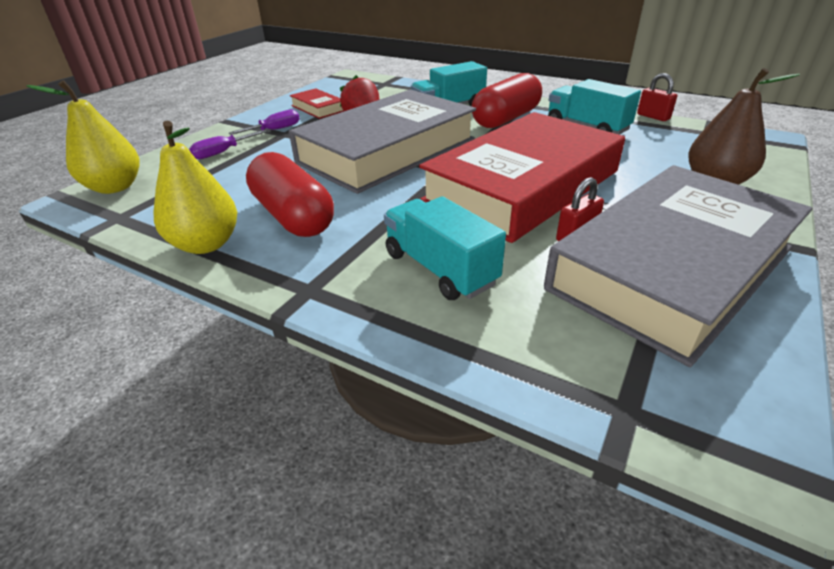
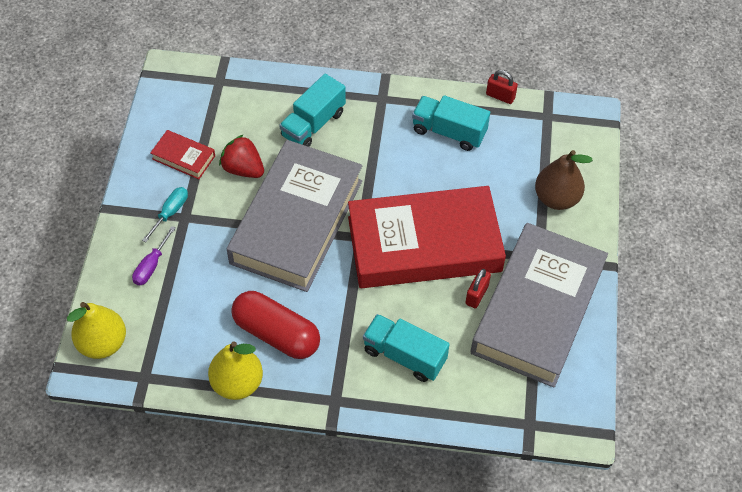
camera: 25 degrees left, 20 degrees up
purple screwdriver [229,110,300,135] -> turquoise screwdriver [142,187,188,243]
red book [419,112,625,243] -> red book turned 60 degrees clockwise [348,186,506,288]
red capsule [472,73,542,128] -> none

